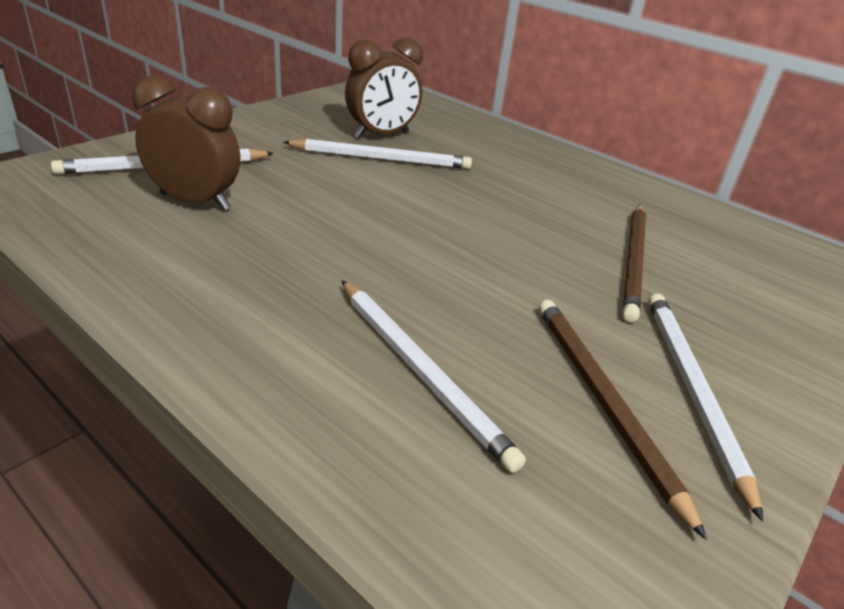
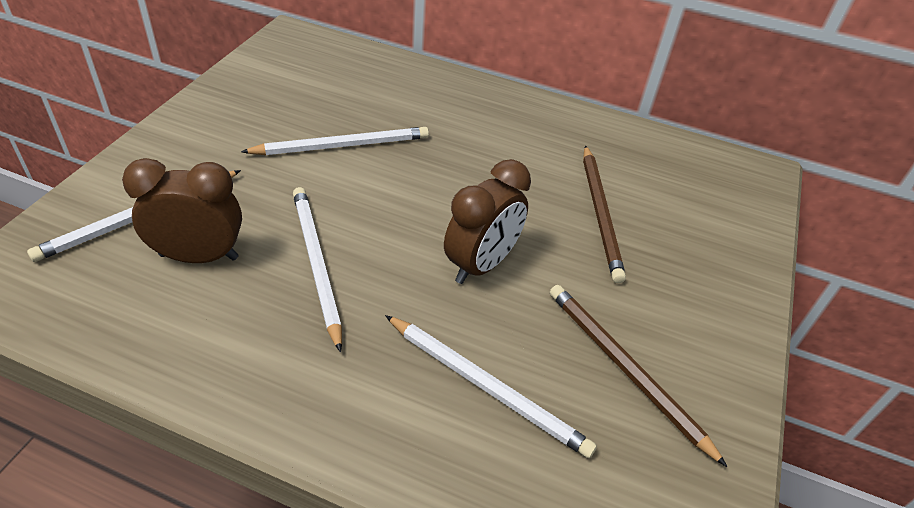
camera: 20 degrees left, 10 degrees up
brown clock [345,38,423,139] -> brown clock moved to [444,159,531,284]
white pencil [648,293,763,522] -> white pencil moved to [293,187,342,353]

